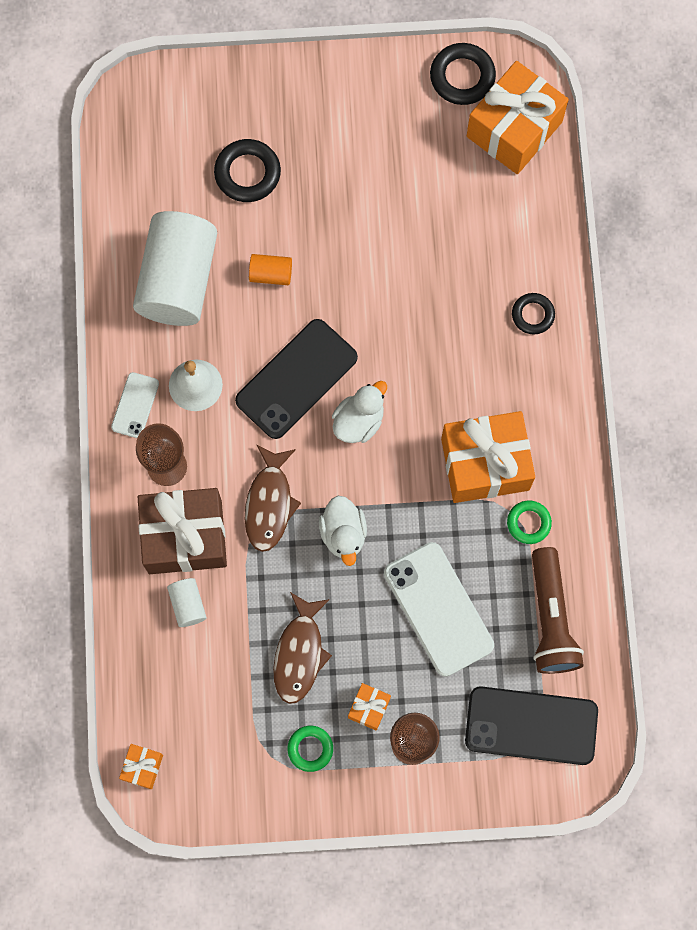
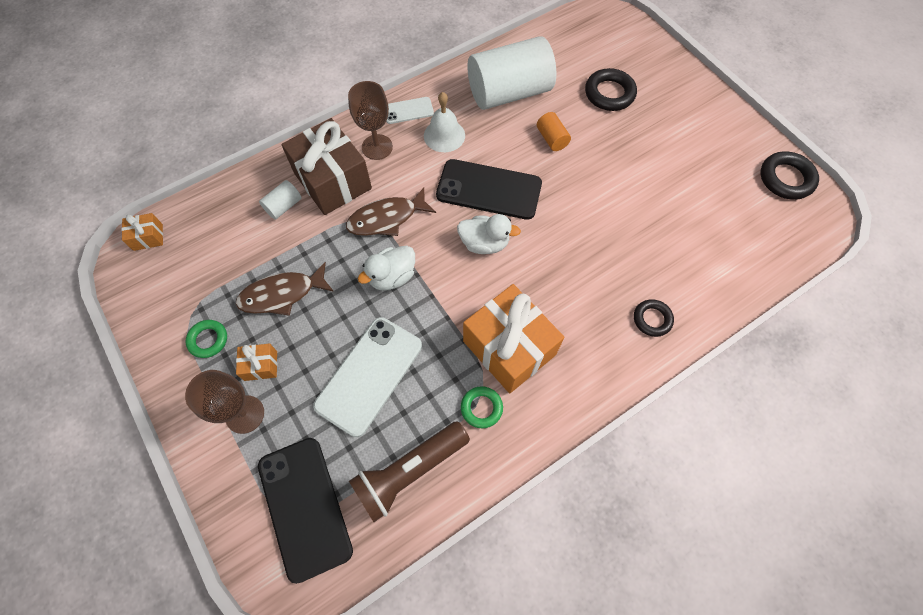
camera: 60 degrees right, 10 degrees down
orange gift [467,61,569,174] -> none

